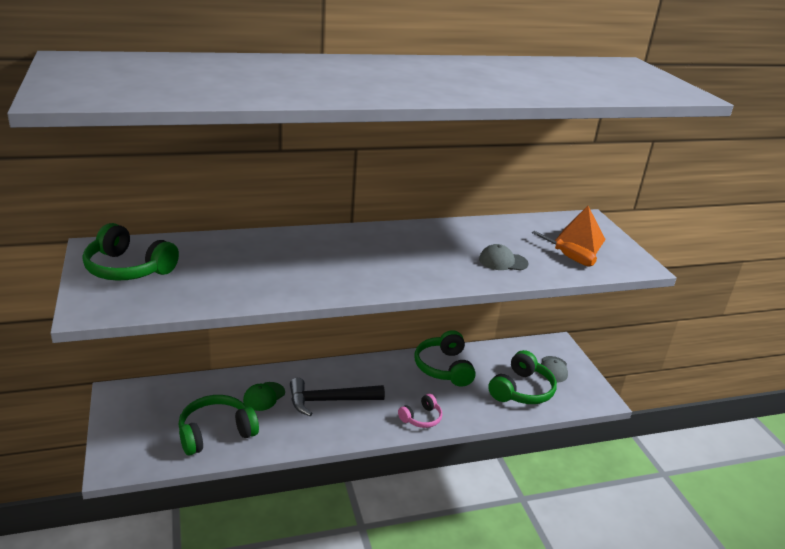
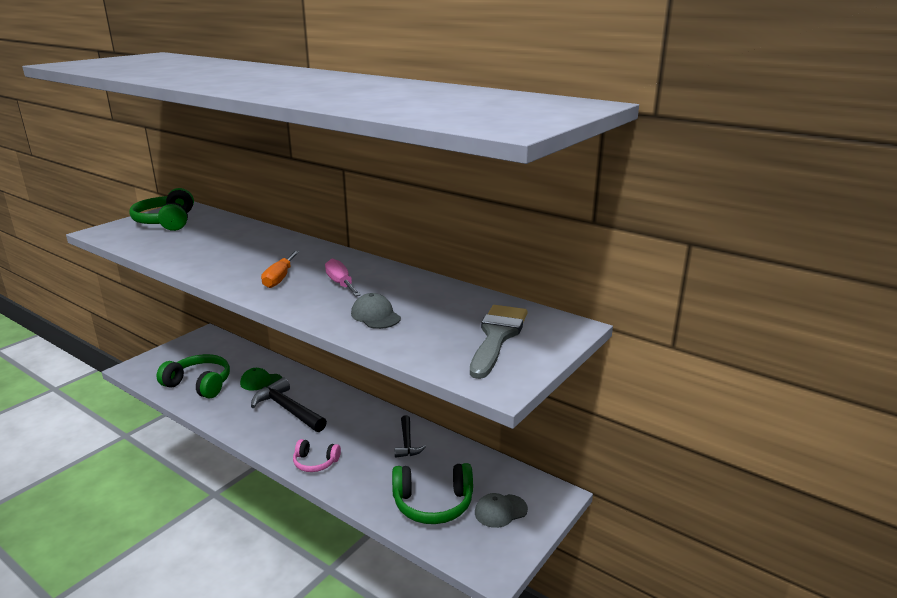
camera: 55 degrees right, 5 degrees down
green headphones [414,330,476,387] -> black hammer [394,415,426,458]
orange screwdriver [532,231,597,266] -> orange screwdriver moved to [261,251,300,288]
orange pyramid [553,206,606,255] -> grey brush [470,305,528,379]
none -> pink screwdriver [325,259,361,296]

